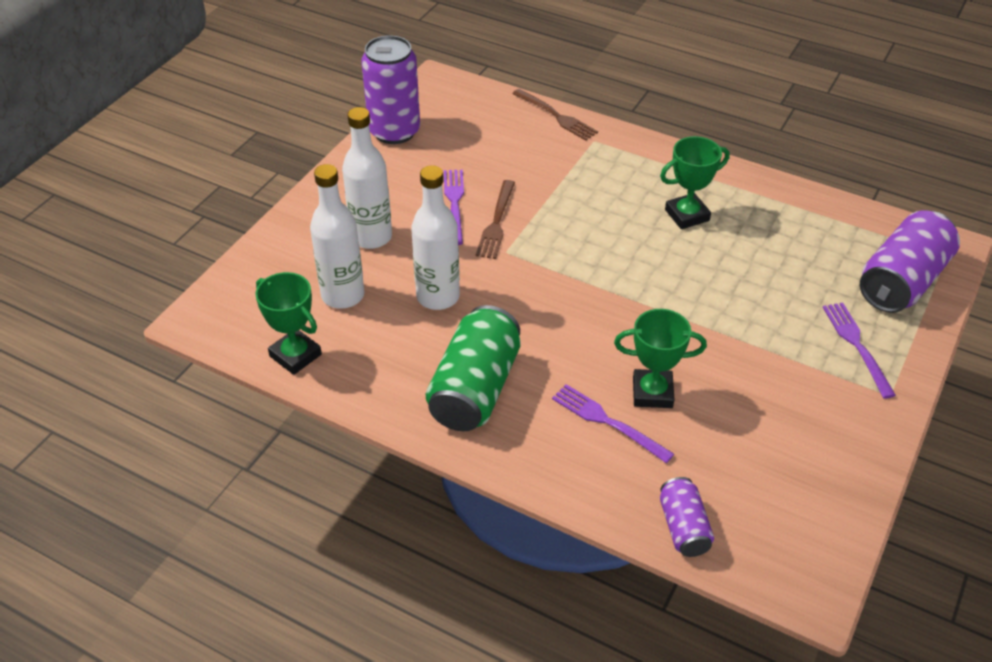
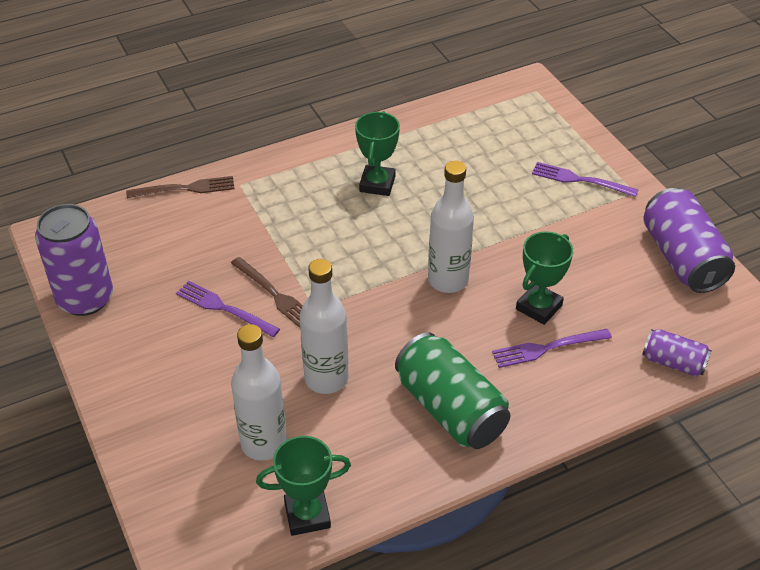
camera: 55 degrees left, 0 degrees up
white bottle [342,107,392,249] -> white bottle moved to [428,161,474,293]
purple can [860,210,960,313] -> purple can moved to [643,188,735,293]

